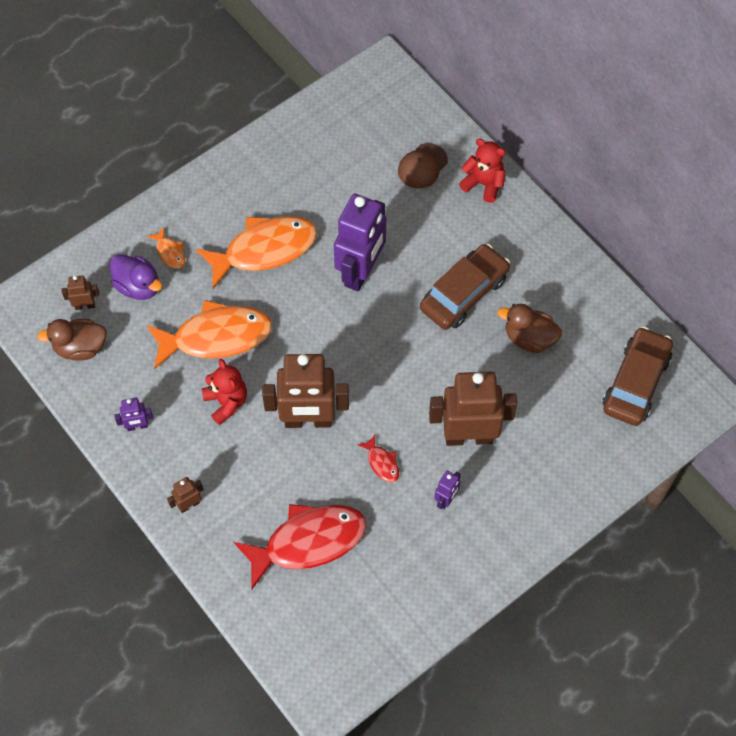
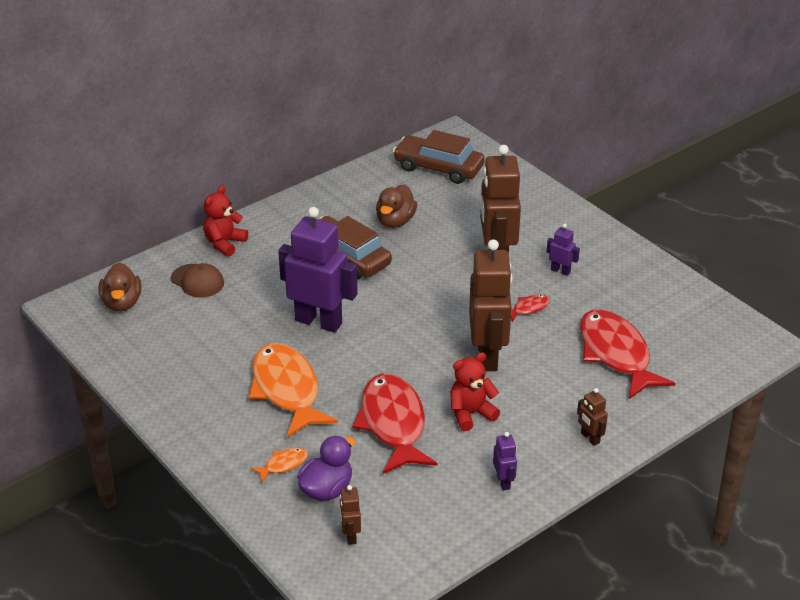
camera: 90 degrees left, 25 degrees down
brown duck [37,319,107,361] -> brown duck moved to [99,263,141,312]
orange fish [147,300,272,369] -> red fish [352,373,437,474]

